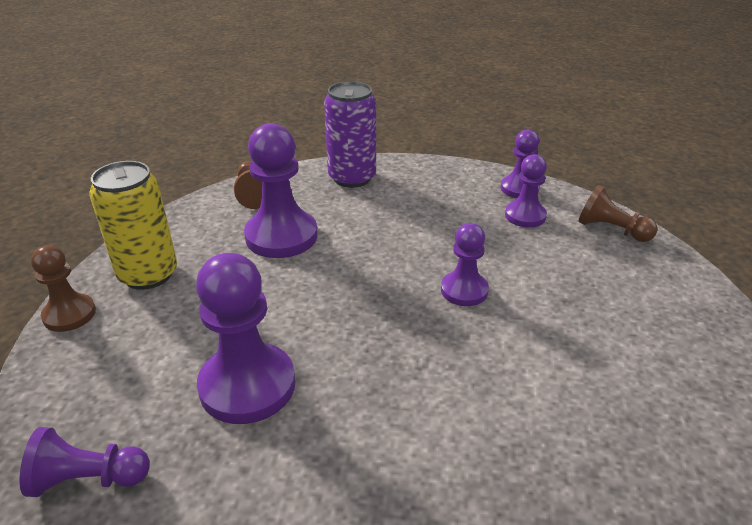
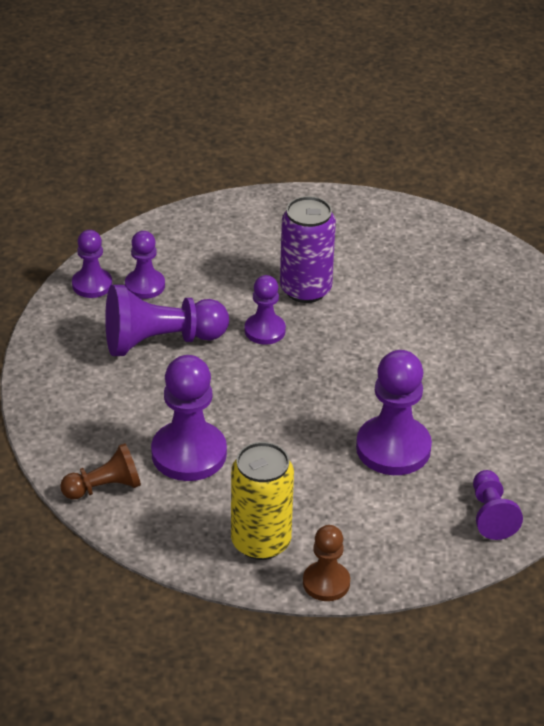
camera: 95 degrees left, 5 degrees up
purple can [324,81,376,188] -> purple can moved to [280,196,336,303]
brown pawn [578,185,657,242] -> none
none -> purple pawn [105,285,229,356]

